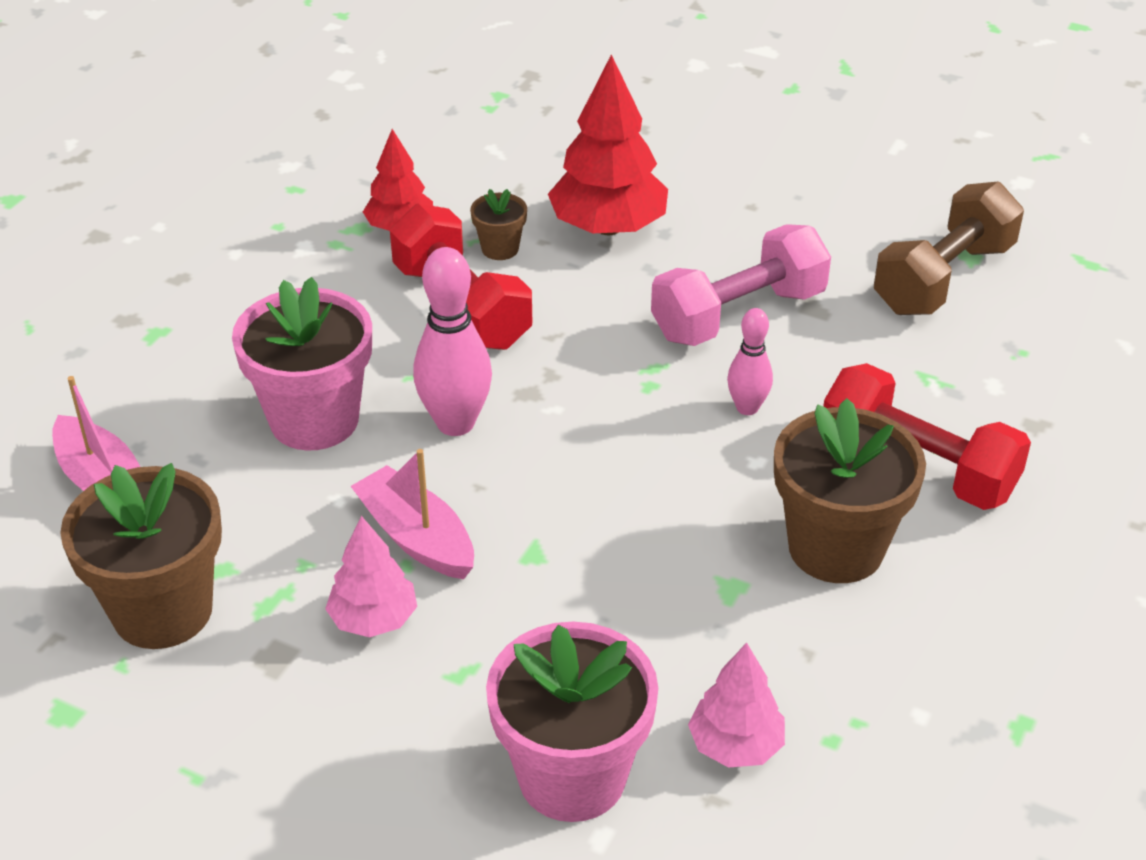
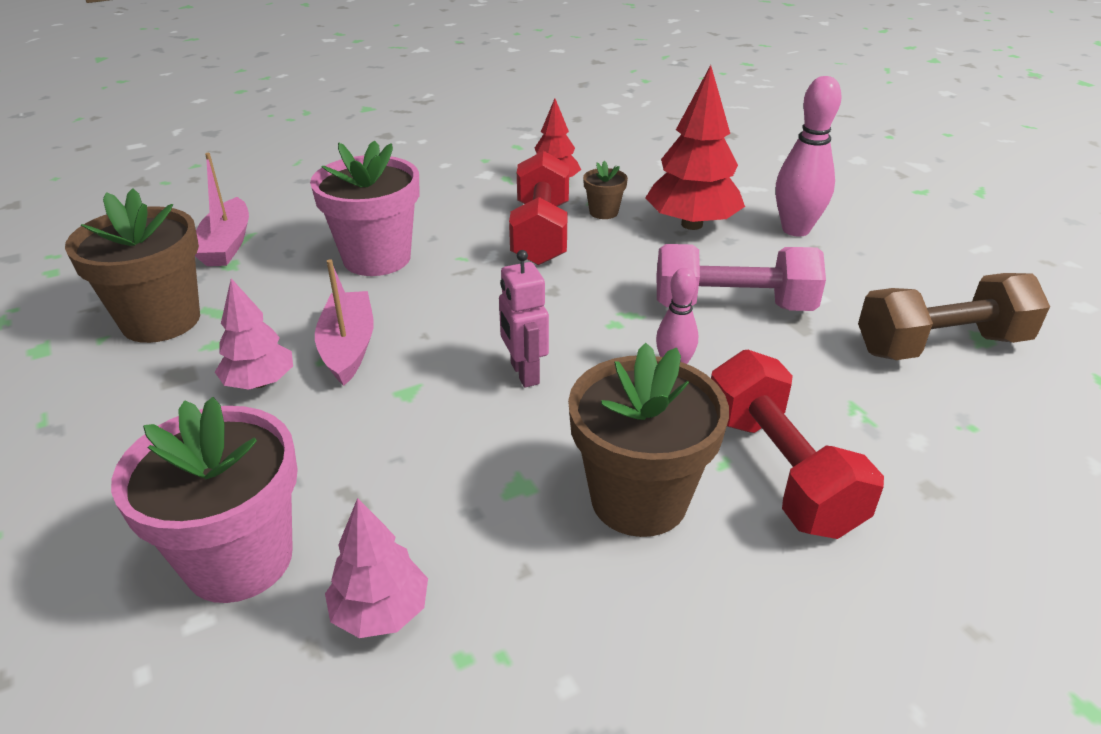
camera: 35 degrees right, 5 degrees down
pink bowling pin [413,247,492,436] -> pink bowling pin moved to [776,76,842,237]
none -> pink robot [499,250,549,388]

